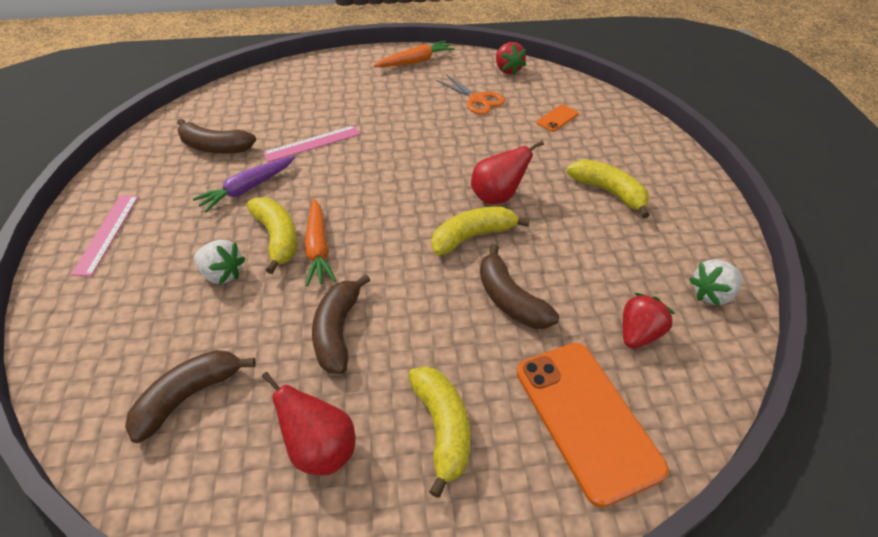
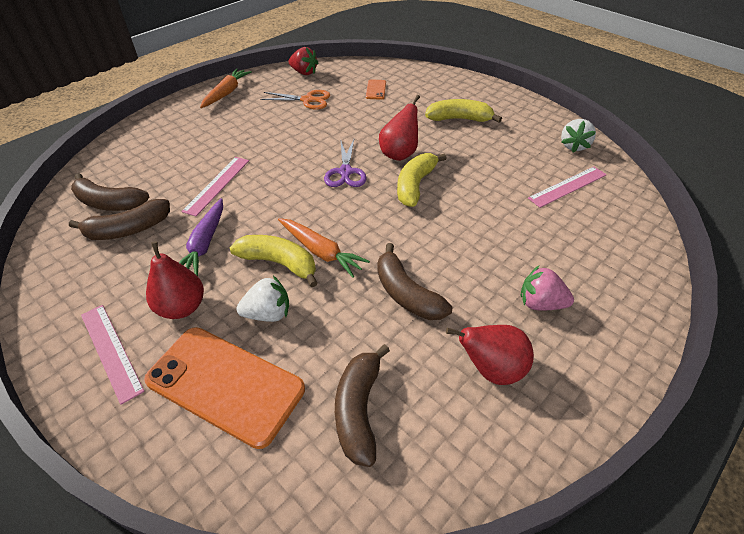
camera: 40 degrees left, 0 degrees up
yellow banana [408,366,470,498] -> pink strawberry [521,266,574,310]
brown banana [480,244,559,329] -> brown banana moved to [71,173,150,211]
orange phone [516,343,669,508] -> orange phone moved to [144,327,305,449]
red strawberry [623,293,675,349] -> pink ruler [528,167,607,208]
none -> red pear [146,241,204,319]
none -> purple scissors [324,140,367,187]

